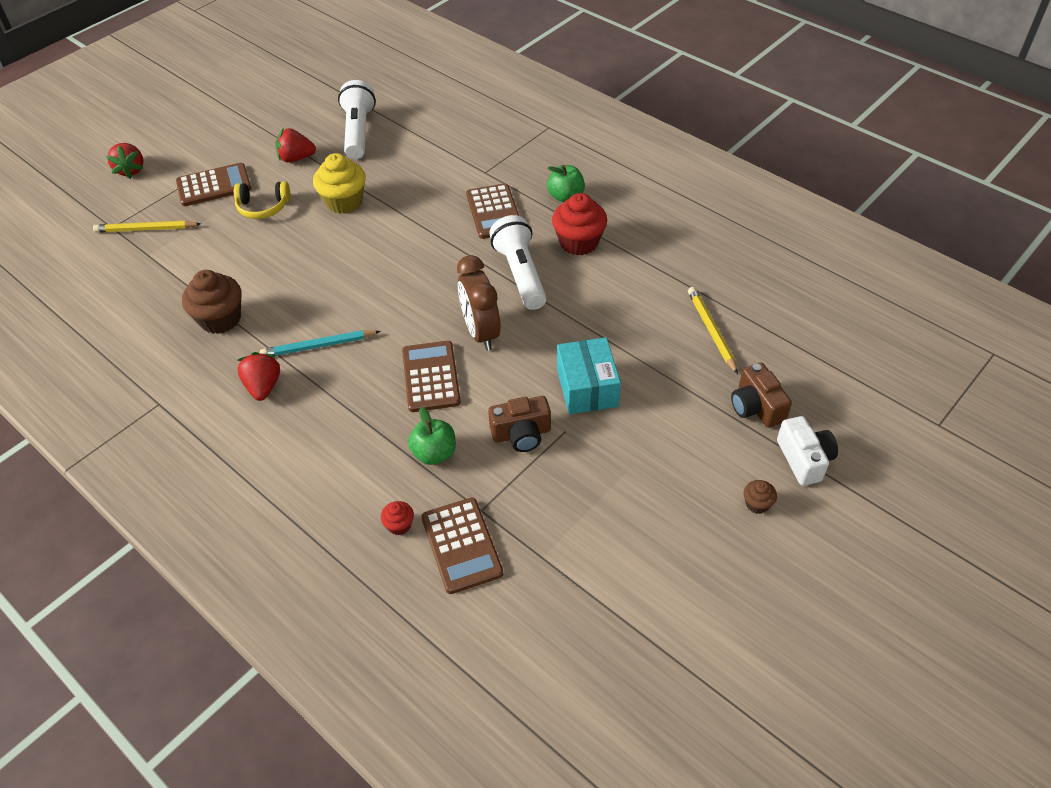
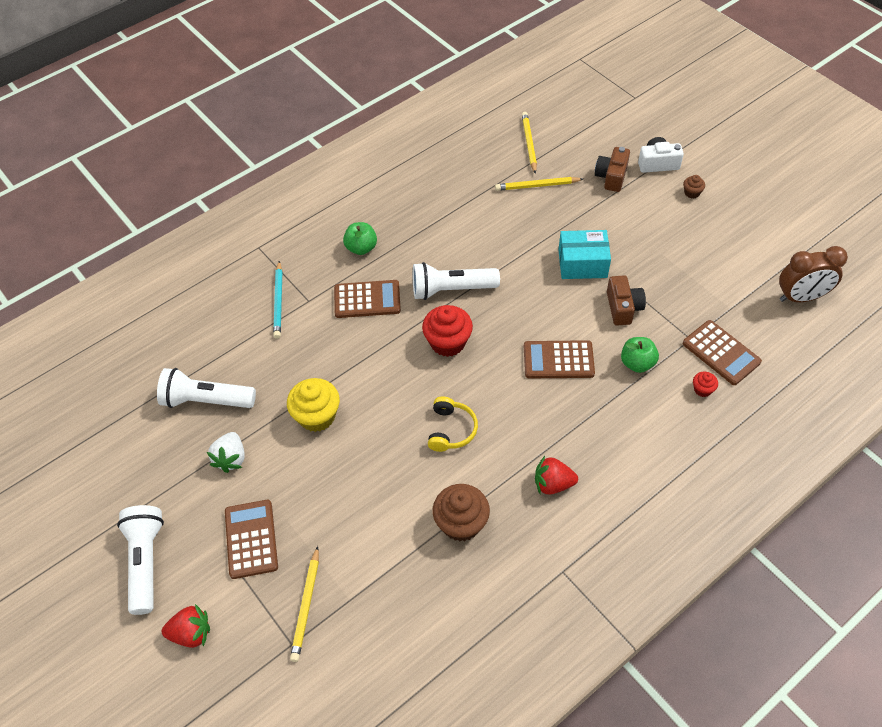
camera: 80 degrees left, 5 degrees up
yellow headphones [234,181,290,219] -> yellow headphones moved to [428,396,478,452]
turquoise pencil [260,330,381,356] -> turquoise pencil moved to [273,261,282,339]
red strawberry [275,128,316,163] -> white strawberry [207,432,245,473]
brown calculator [421,498,503,594] -> brown calculator turned 60 degrees clockwise [683,320,762,385]
brown clock [457,255,501,351] -> brown clock moved to [779,246,848,302]
red cupcake [552,193,607,256] -> red cupcake moved to [422,305,473,357]
brown camera [731,362,792,428] -> brown camera turned 120 degrees clockwise [595,147,630,192]
none -> white flashlight [117,505,164,615]
none -> yellow pencil [522,112,537,174]

